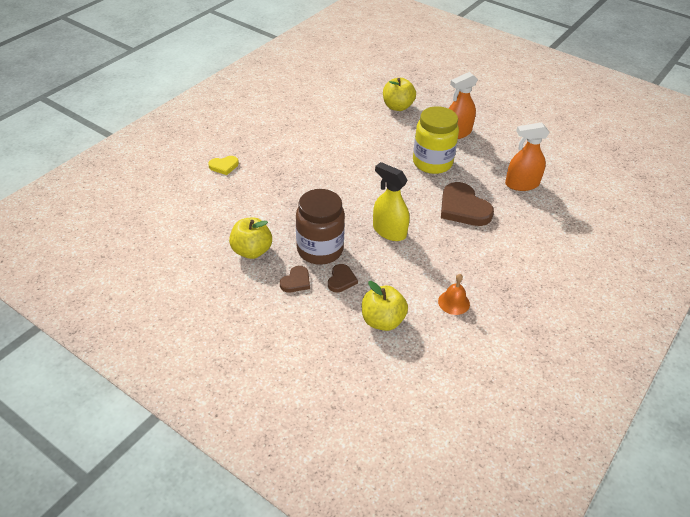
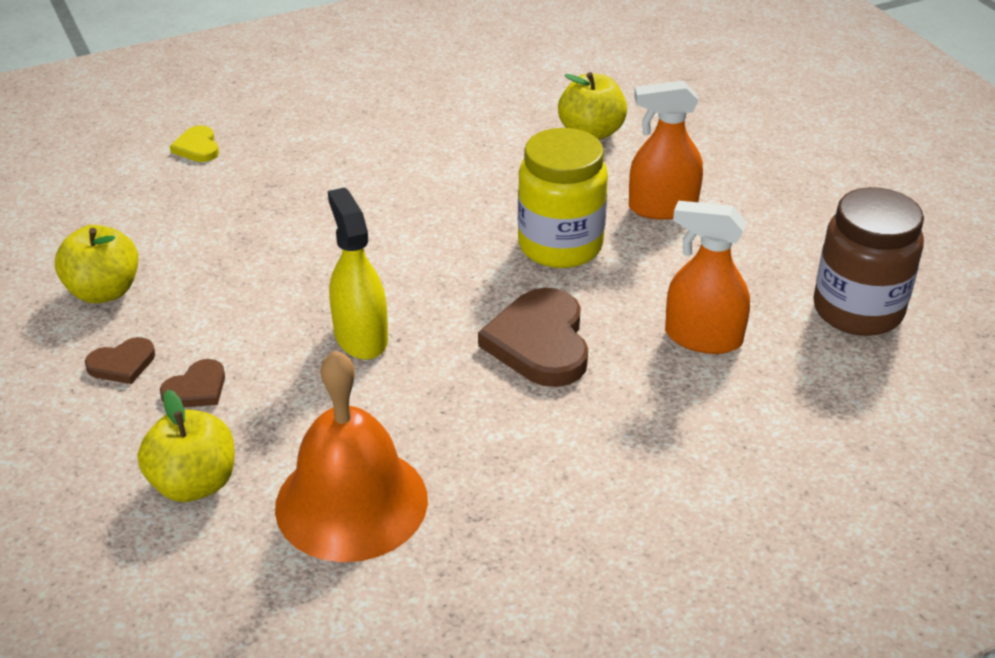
camera: 30 degrees right, 5 degrees down
yellow heart [208,156,239,175] -> yellow heart turned 60 degrees clockwise [170,125,219,162]
brown jar [296,189,345,265] -> brown jar moved to [813,187,924,336]
orange bell [438,274,470,315] -> orange bell [275,350,428,562], size x2.25

